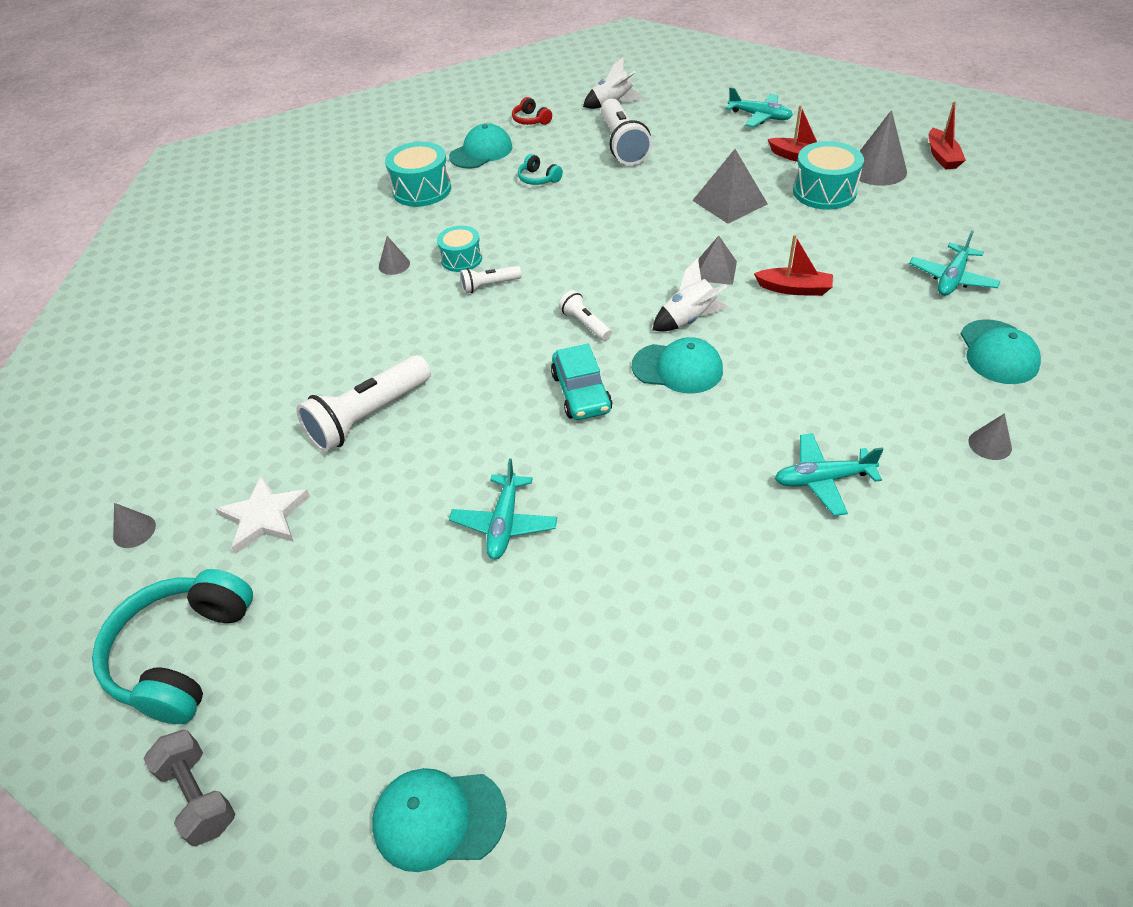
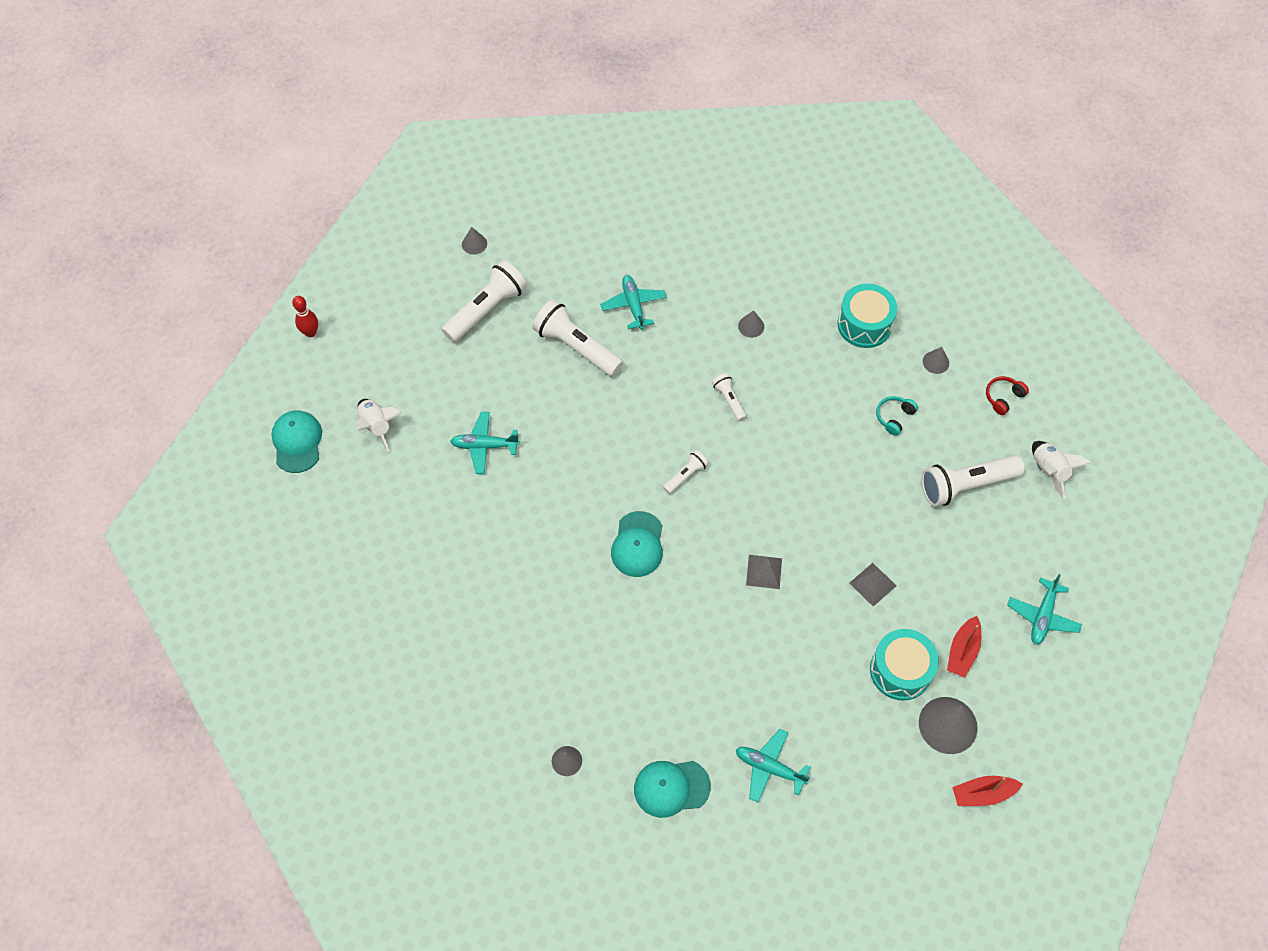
camera: 80 degrees right, 15 degrees up
turquoise headphones [92,569,253,724] -> none
grey dumbbell [143,730,235,846] -> red bowling pin [292,296,318,337]
white star [215,474,310,554] -> white flashlight [441,260,527,342]
turquoise drum [437,226,482,272] -> none
turquoise cap [449,123,512,168] -> grey cone [923,347,949,374]
turquoise car [551,344,612,420] -> none
white rocket [653,259,728,332] -> white rocket moved to [356,399,401,452]
grey pyramid [692,149,768,224] -> grey pyramid [850,563,896,607], size x0.66
red boat [754,235,833,296] -> none
turquoise plane [775,433,884,516] -> turquoise plane moved to [600,275,666,330]

